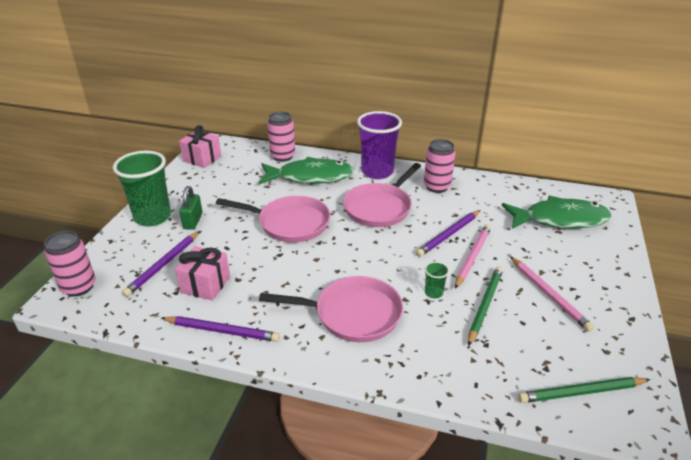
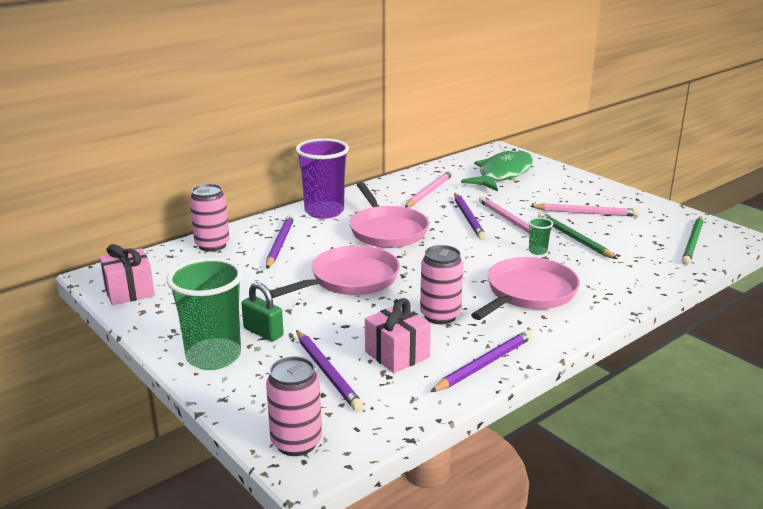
camera: 55 degrees left, 10 degrees down
green fish [259,157,354,184] -> purple pencil [266,215,294,269]
pink can [424,139,455,193] -> pink can moved to [420,245,463,324]
none -> pink pencil [405,171,453,208]

